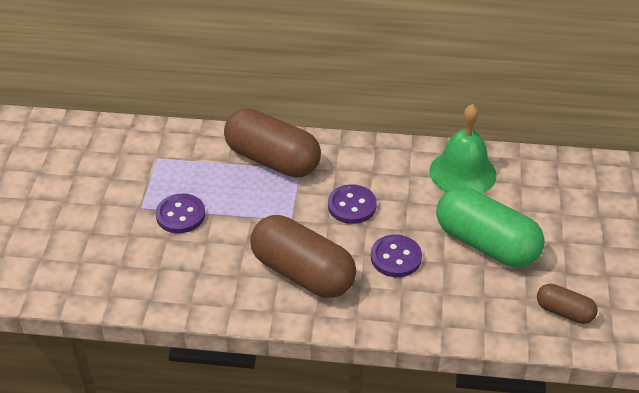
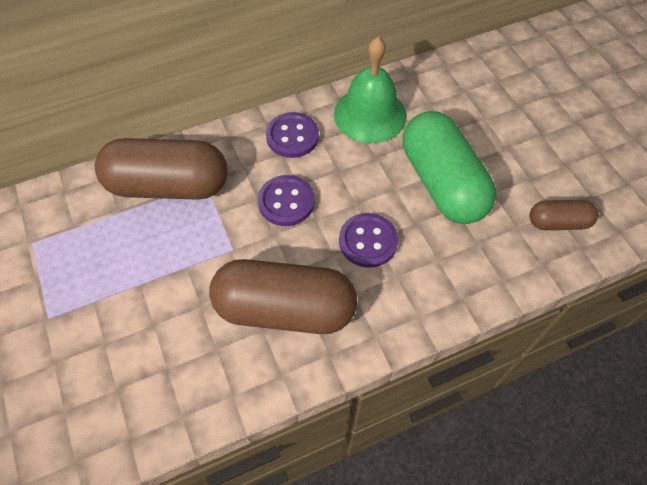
camera: 30 degrees left, 15 degrees up
purple button [156,193,205,233] -> purple button moved to [266,112,319,158]
green capsule [436,187,545,267] -> green capsule turned 60 degrees clockwise [403,111,496,224]

